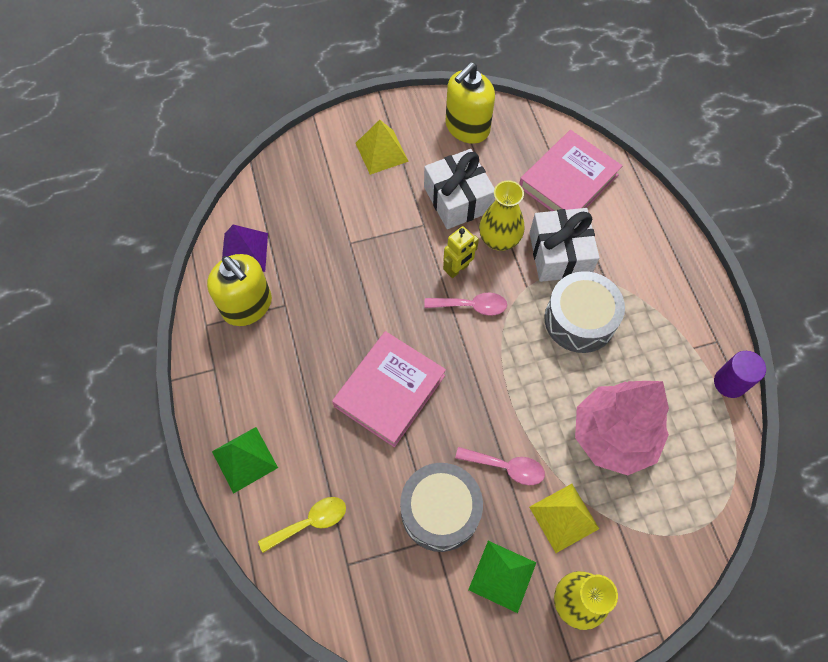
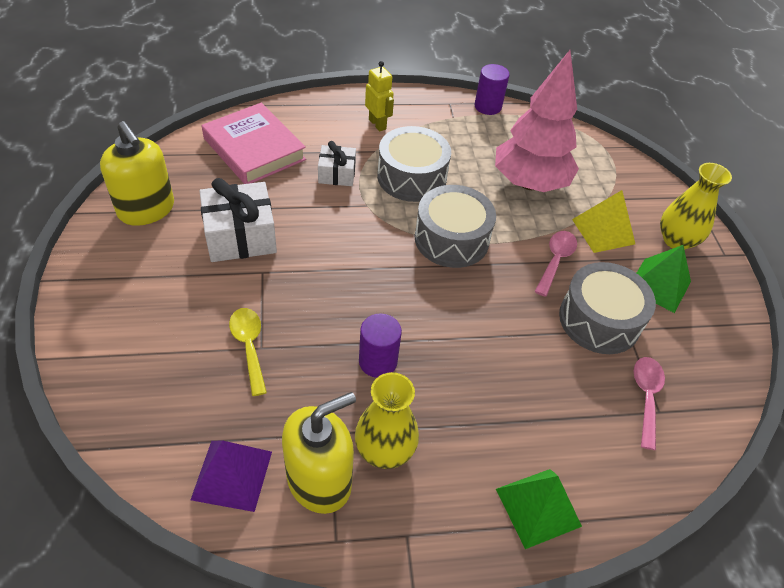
camera: 85 degrees left, 15 degrees down
yellow spoon [258,497,346,553] -> yellow spoon moved to [229,308,267,396]
pink book [332,331,446,447] -> none
yellow pyramid [355,120,409,175] -> none
pink spoon [424,293,507,316] -> pink spoon moved to [634,357,665,450]
yellow robot [443,226,479,278] -> yellow robot moved to [365,61,394,131]
yellow vase [479,180,524,251] -> yellow vase moved to [355,372,419,469]
white gift [530,208,600,282] -> white gift [318,141,356,186], size x0.59
none -> purple cylinder [359,314,402,378]
none -> grey drum [415,185,496,268]

